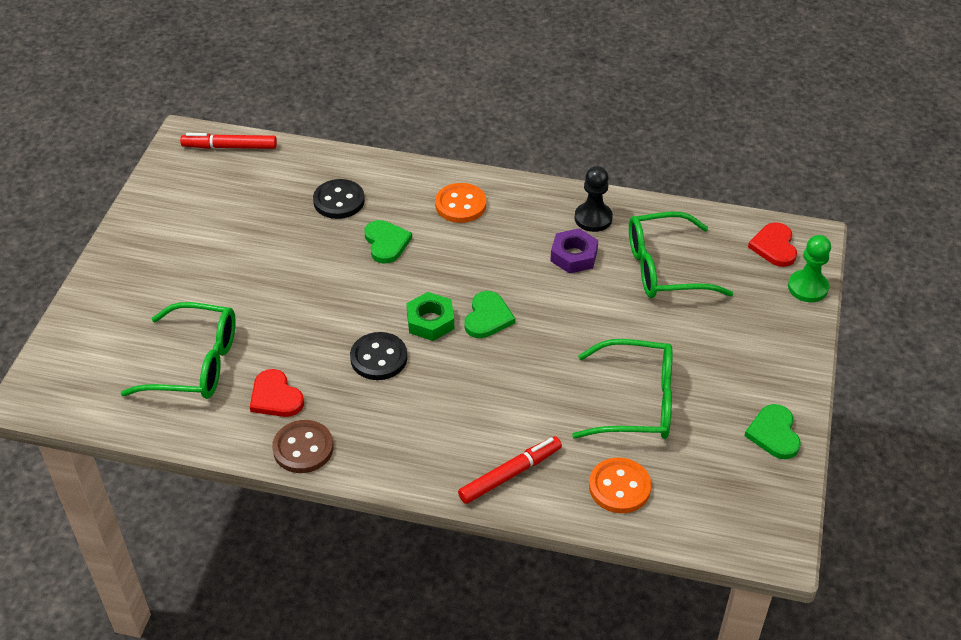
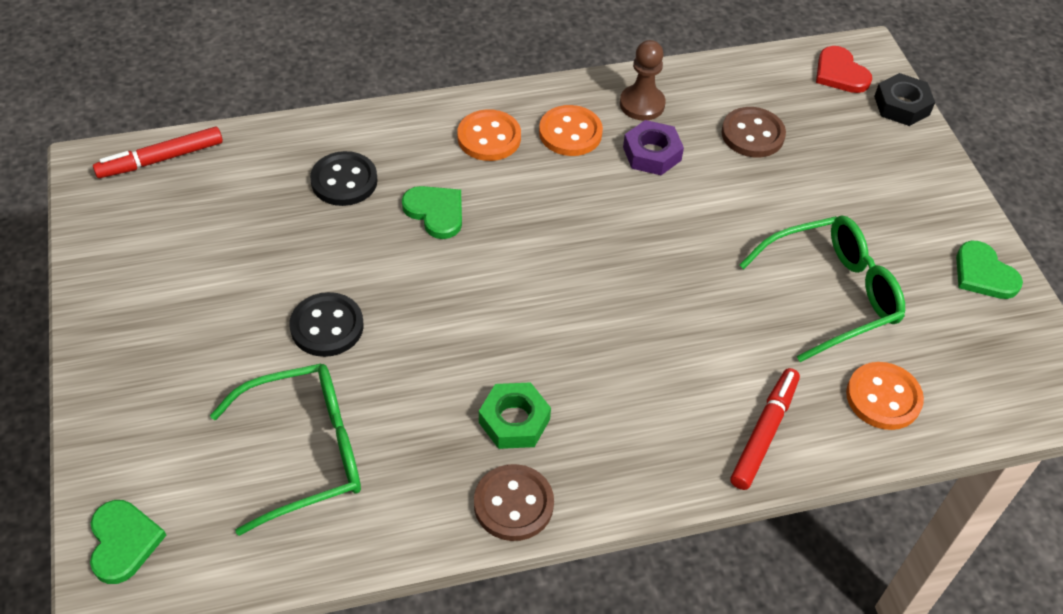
camera: 30 degrees left, 5 degrees up
red heart [250,369,304,417] -> none
black button [350,332,407,380] -> black button moved to [290,292,364,357]
green nut [406,292,454,341] -> green nut moved to [479,382,551,449]
green heart [464,291,515,338] -> green heart moved to [90,500,167,584]
black pawn [575,166,613,232] -> brown pawn [620,40,666,121]
green glasses [629,212,733,298] -> brown button [721,107,786,157]
green pawn [788,235,831,302] -> black nut [874,73,935,126]
none -> orange button [539,105,603,156]

